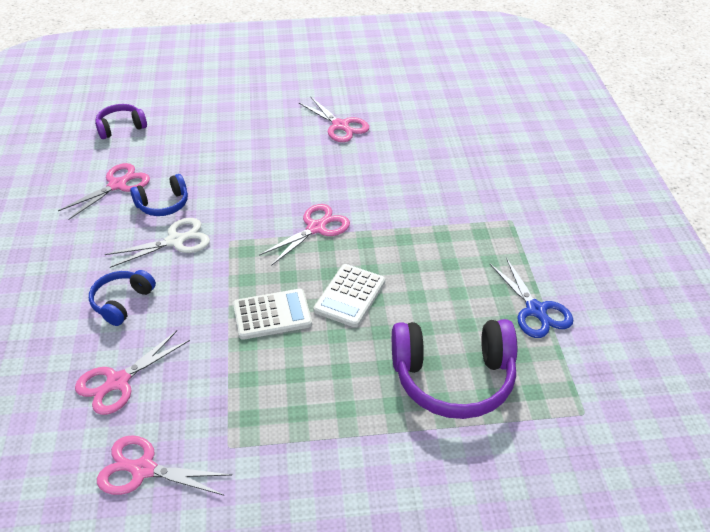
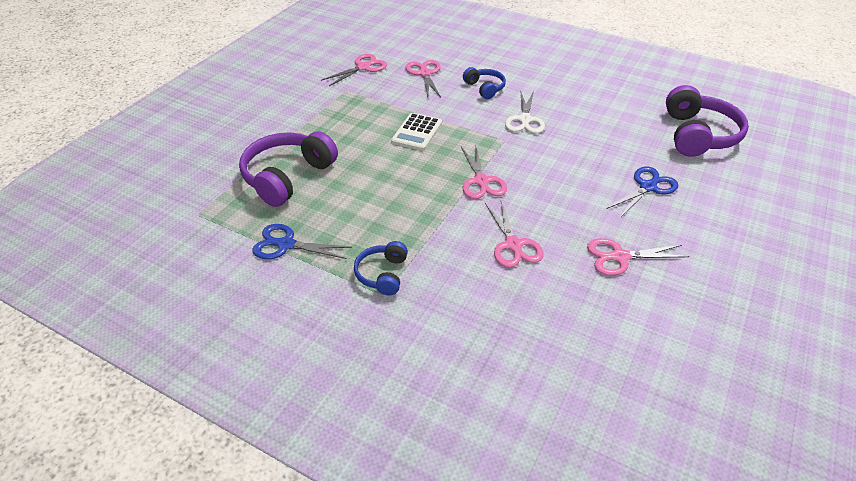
camera: 125 degrees right, 0 degrees up
pink scissors [58,163,150,220] -> pink scissors moved to [485,201,544,268]
purple headphones [95,104,147,139] -> purple headphones [666,85,749,157], size x1.85
blue headphones [130,174,188,216] -> blue headphones moved to [354,241,408,295]
white calculator [313,264,385,327] -> none
none -> blue scissors [607,167,678,218]

